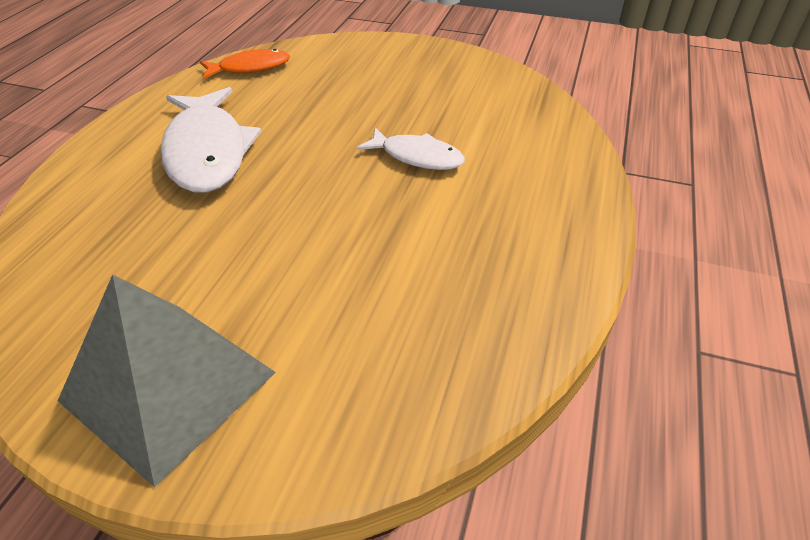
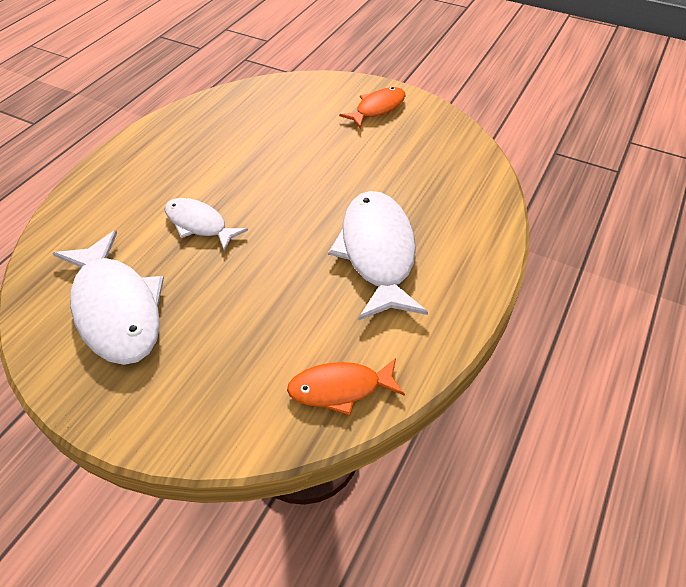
camera: 170 degrees left, 5 degrees up
grey pyramid [58,274,276,488] -> orange fish [339,87,405,128]
none -> white fish [53,230,164,365]

